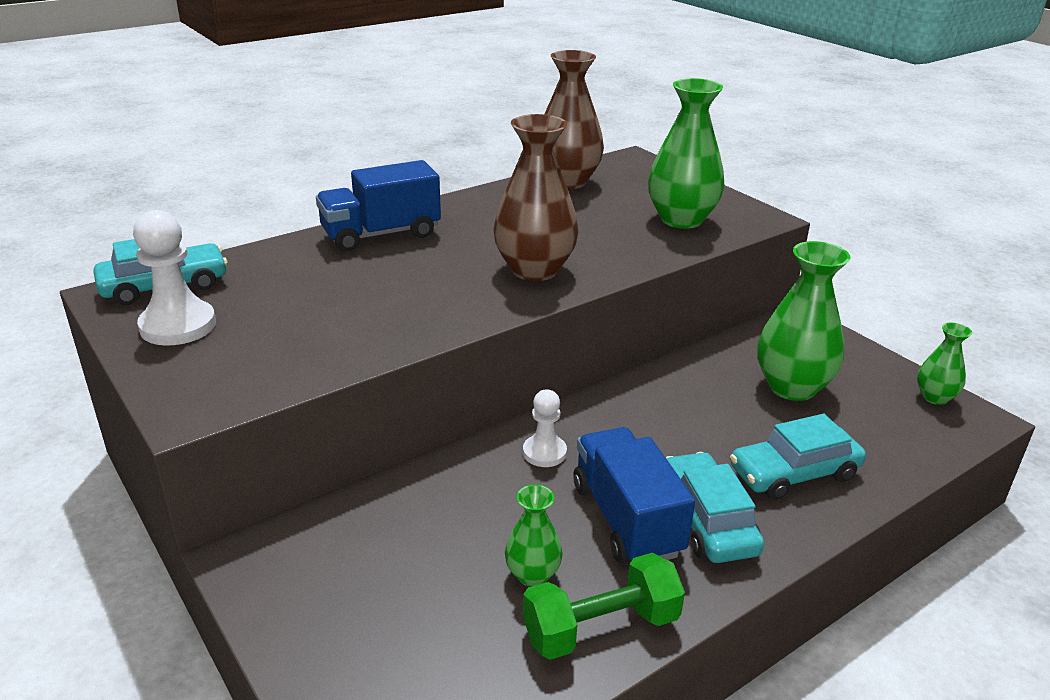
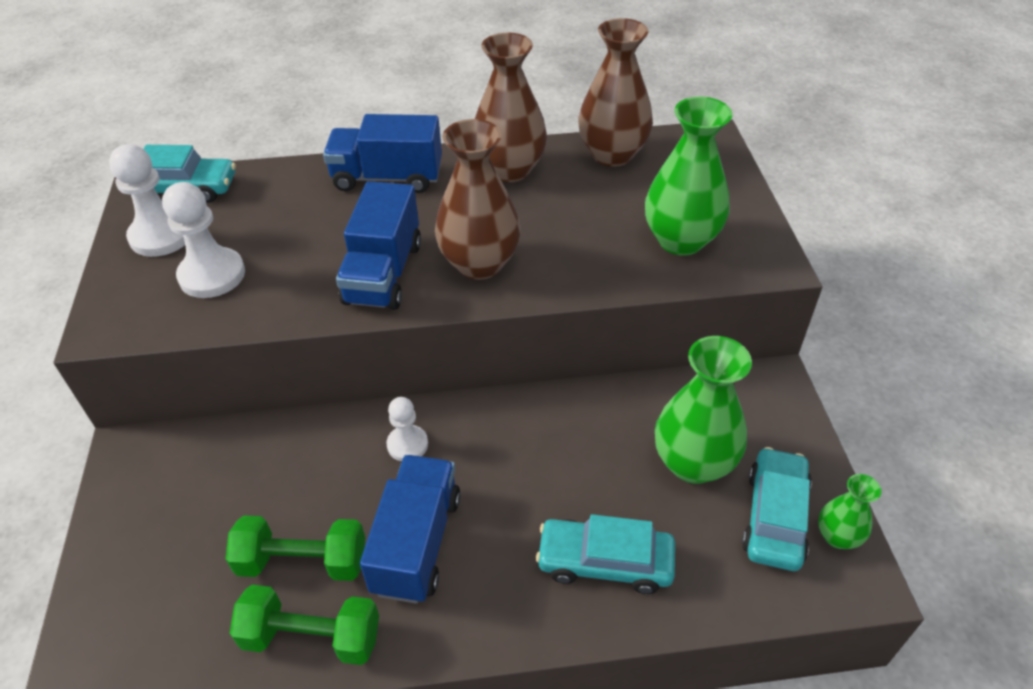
camera: 30 degrees right, 15 degrees up
green vase [505,485,563,587] -> green dumbbell [226,516,365,581]
turquoise car [666,452,764,563] -> turquoise car moved to [742,447,812,571]
none -> white pawn [162,182,245,298]
none -> blue truck [336,181,421,310]
none -> brown vase [475,33,547,182]

